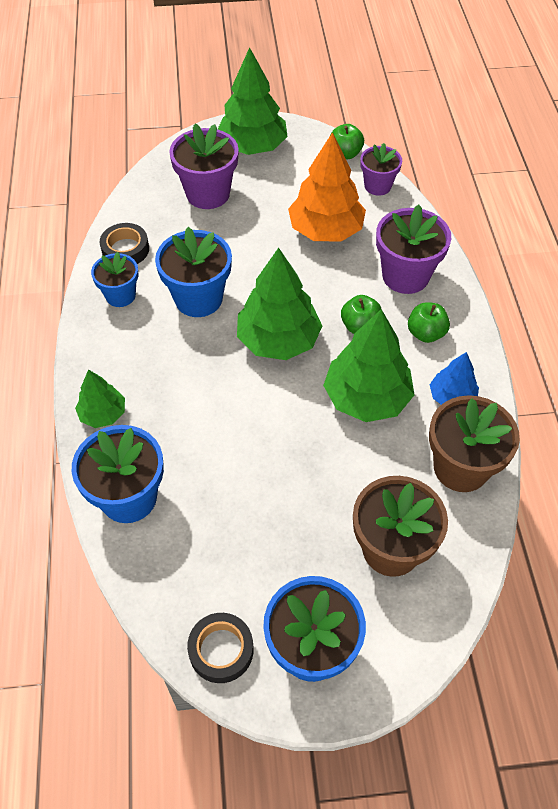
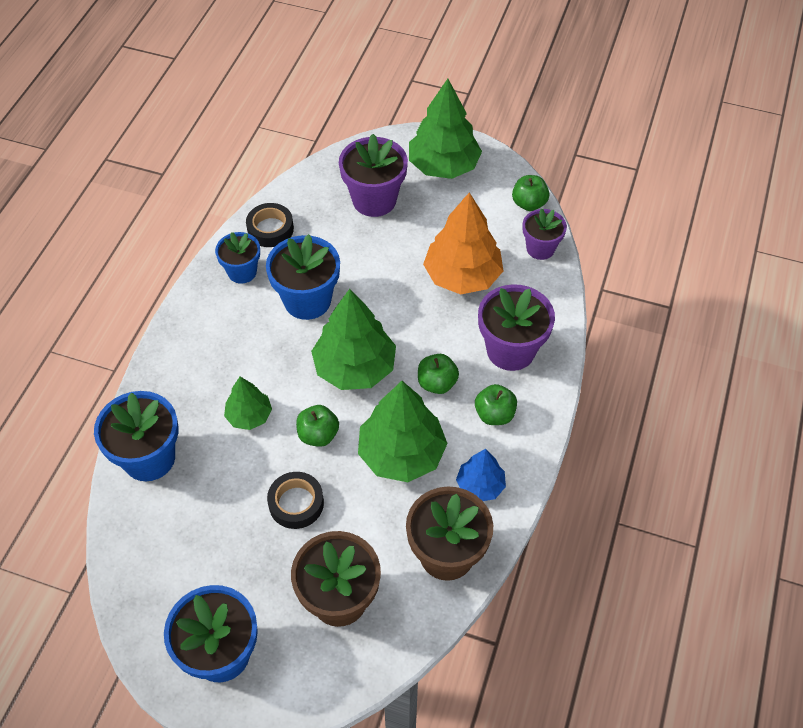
camera: 25 degrees right, 0 degrees up
green tree [75,369,125,428] -> green tree moved to [224,377,272,430]
black tape [187,613,253,683] -> black tape moved to [267,472,324,529]
none -> green apple [296,405,339,447]

